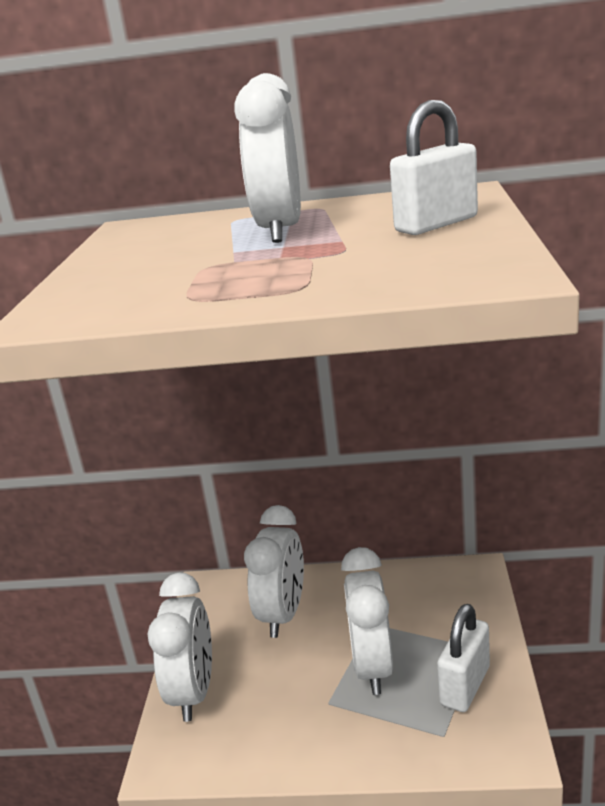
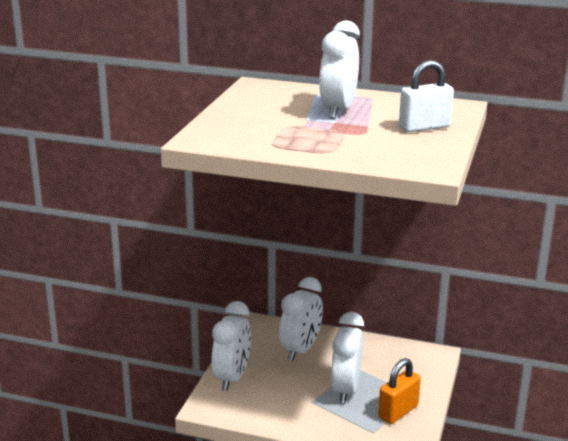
camera: 10 degrees right, 0 degrees up
white padlock [437,604,490,712] -> orange padlock [378,358,421,424]

